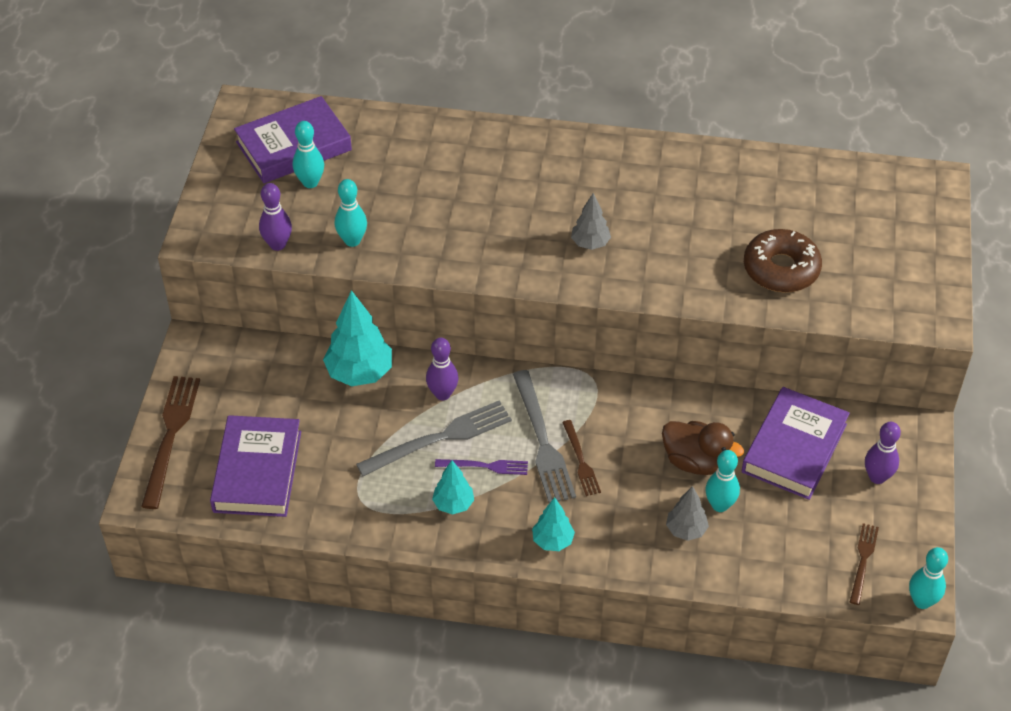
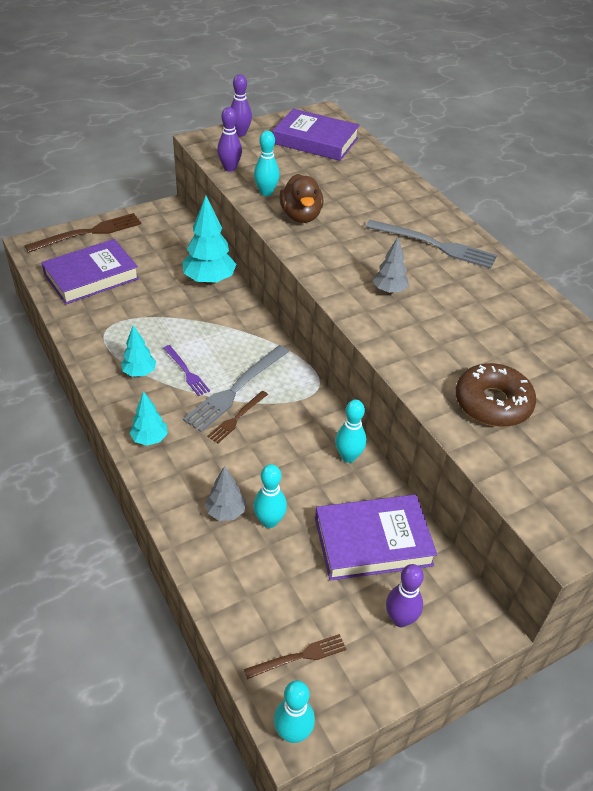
camera: 50 degrees right, 5 degrees down
turquoise bowling pin [293,121,324,188] -> turquoise bowling pin moved to [335,400,367,463]
grey fork [356,401,512,476] -> grey fork moved to [366,220,497,269]
purple bowling pin [426,338,458,400] -> purple bowling pin moved to [231,74,252,136]
brown duck [662,421,744,475] -> brown duck moved to [279,174,324,223]

